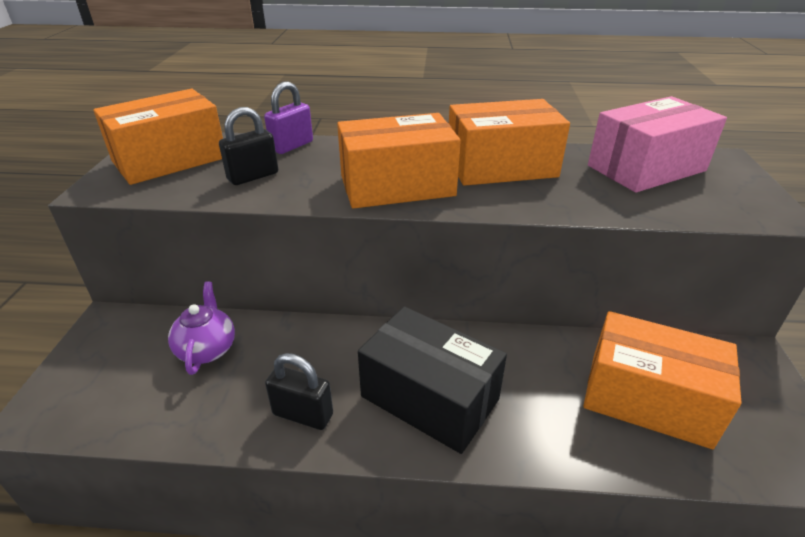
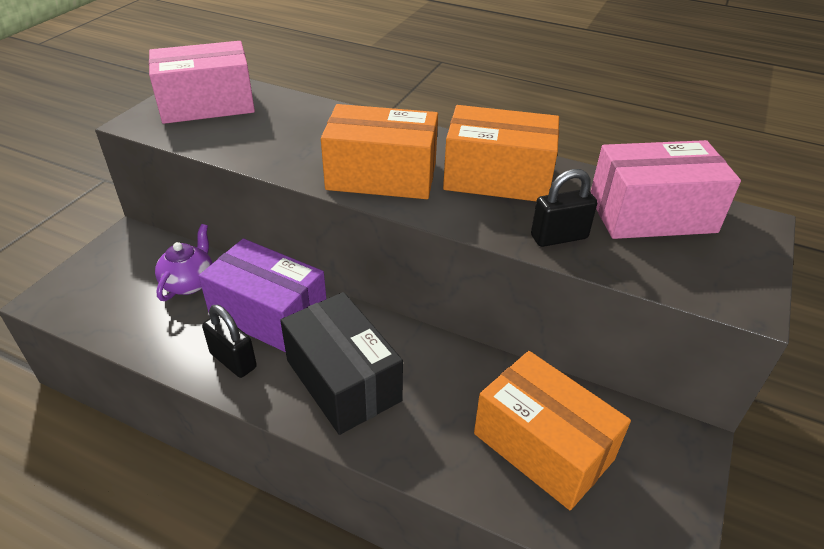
camera: 20 degrees right, 5 degrees up
orange box [93,89,223,185] -> pink box [149,41,255,124]
black padlock [219,107,278,185] -> black padlock moved to [531,169,597,247]
purple padlock [264,81,313,154] -> none
none -> purple box [199,238,326,352]

